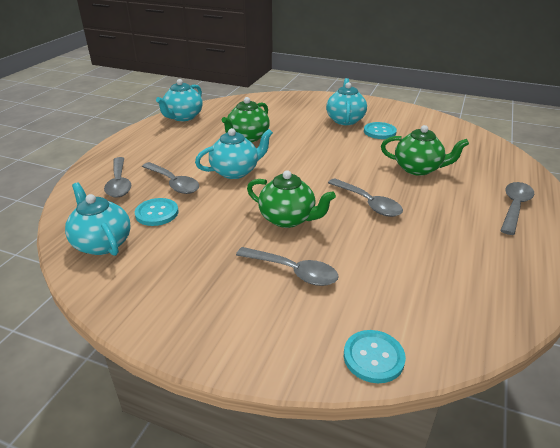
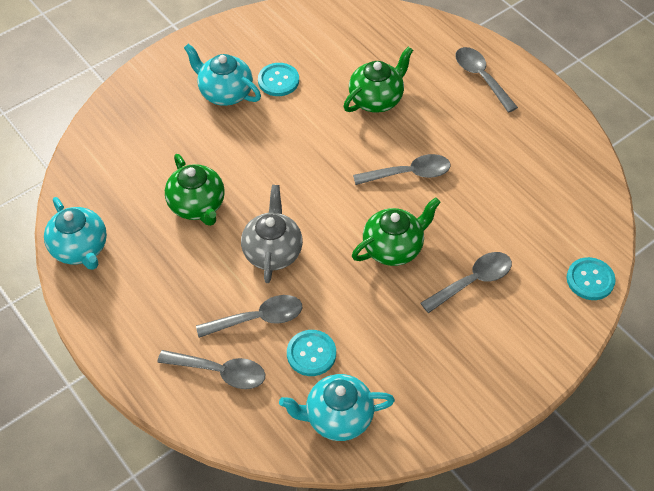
camera: 60 degrees left, 20 degrees up
turquoise teapot [195,128,273,179] -> grey teapot [241,185,303,283]

